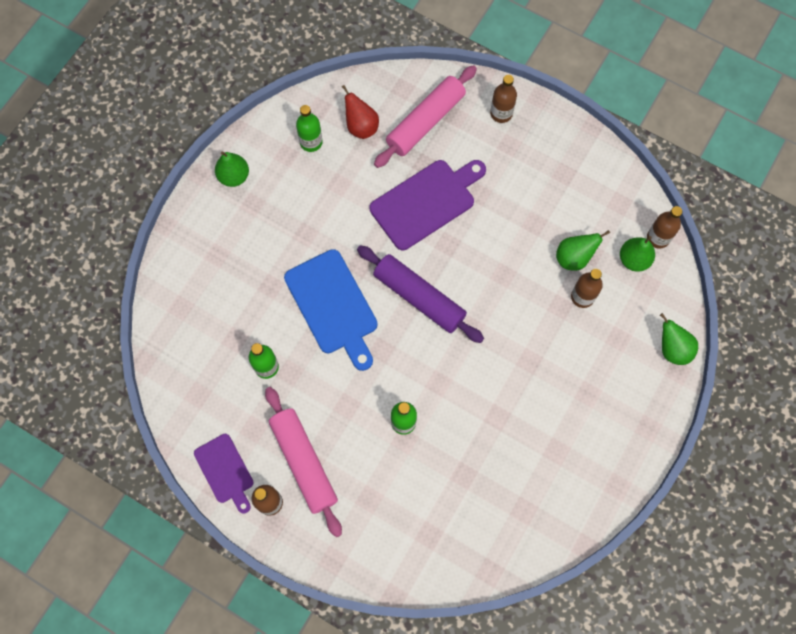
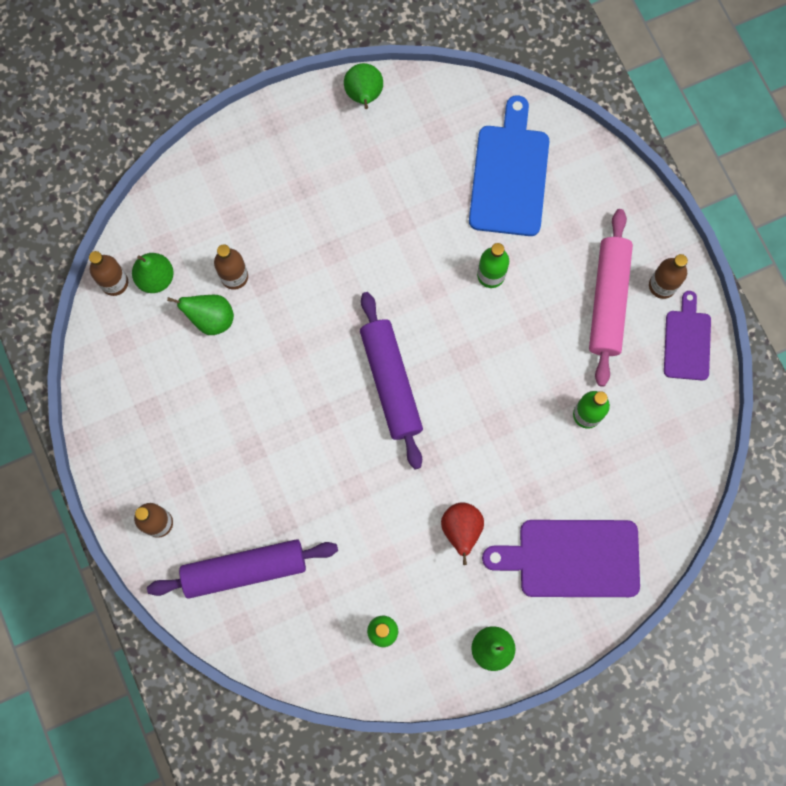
camera: 145 degrees left, 5 degrees up
blue cutting board [284,249,378,371] -> blue cutting board moved to [469,95,549,236]
red pear [342,85,379,139] -> red pear moved to [441,502,484,565]
purple cutting board [370,160,486,250] -> purple cutting board moved to [482,520,640,597]
pink rolling pin [374,65,477,168] -> purple rolling pin [147,539,338,599]
green pear [660,313,698,365] -> green pear moved to [344,63,383,109]

